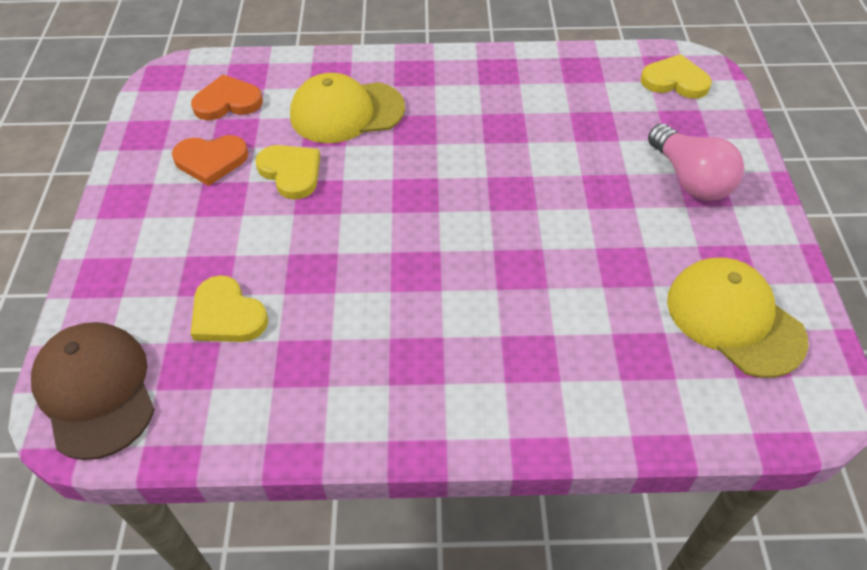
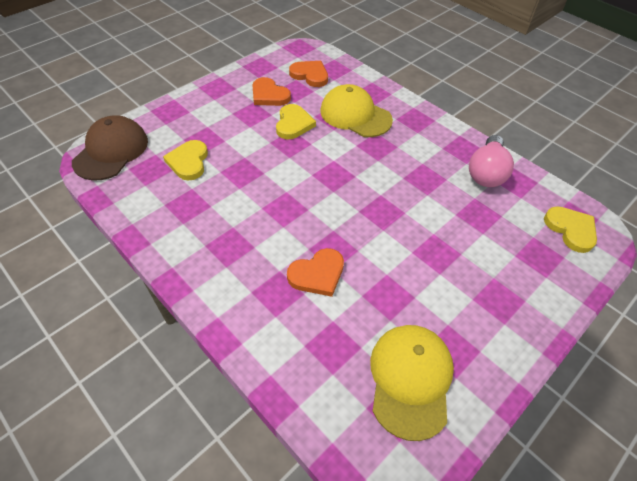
camera: 45 degrees right, 0 degrees up
pink light bulb [648,124,744,201] -> pink light bulb moved to [469,135,514,187]
none -> orange heart [287,248,344,297]

